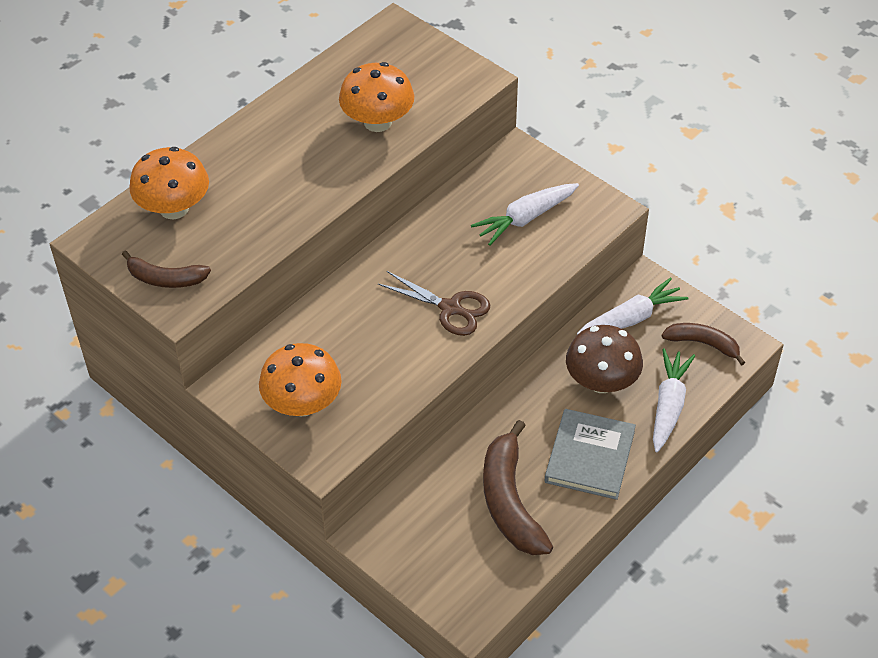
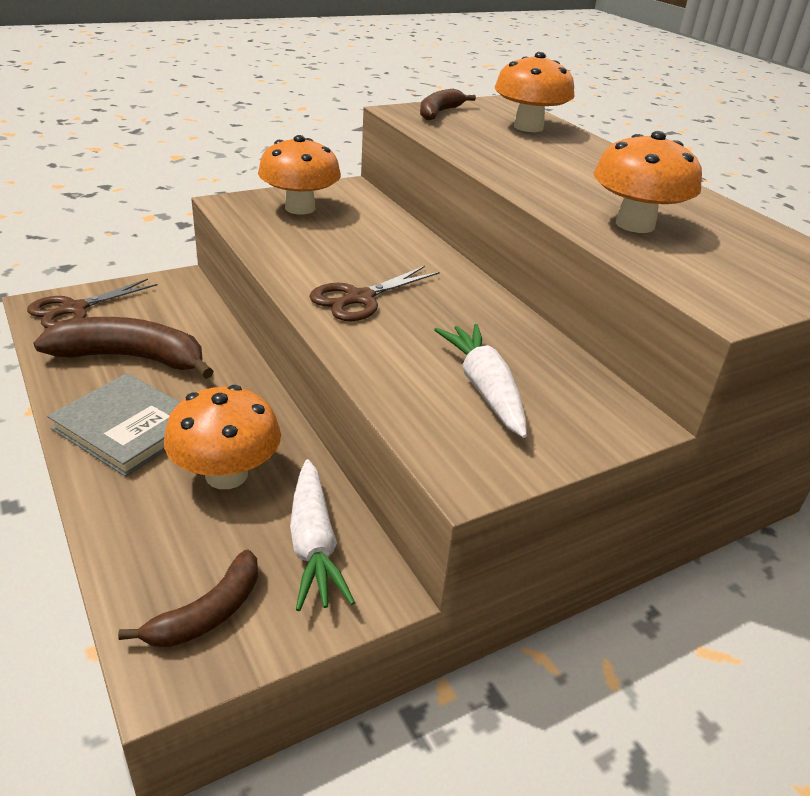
camera: 105 degrees right, 15 degrees down
brown mushroom [566,325,643,393] -> orange mushroom [164,385,281,489]
white carrot [653,349,695,452] -> none
none -> brown scissors [27,279,157,328]

